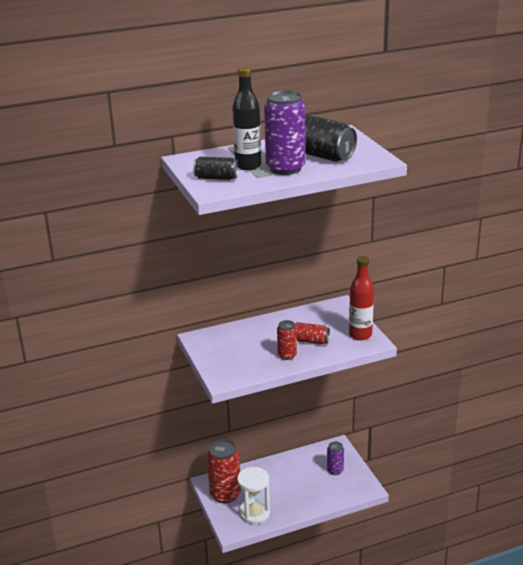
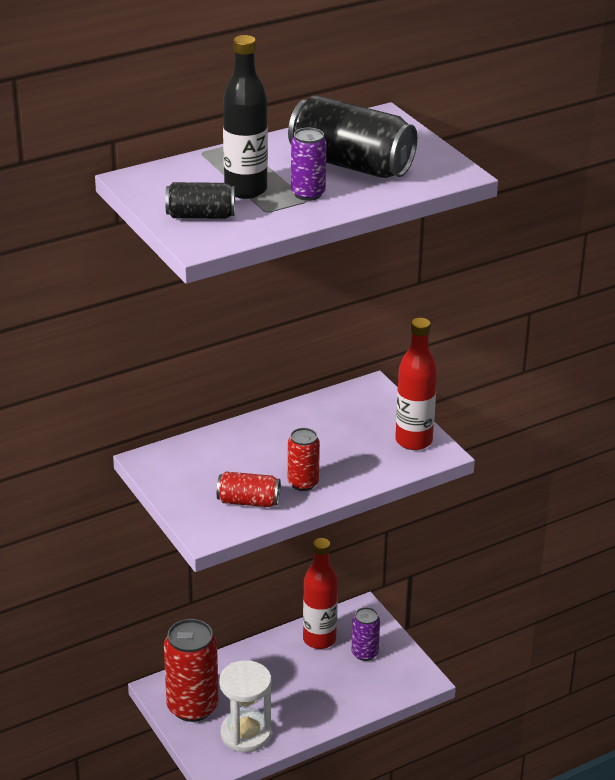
camera: 10 degrees left, 5 degrees up
purple can [264,90,306,175] -> purple can [291,128,327,201], size x0.54
red can [295,322,330,344] -> red can moved to [217,471,281,507]
none -> red bottle [303,538,338,649]

